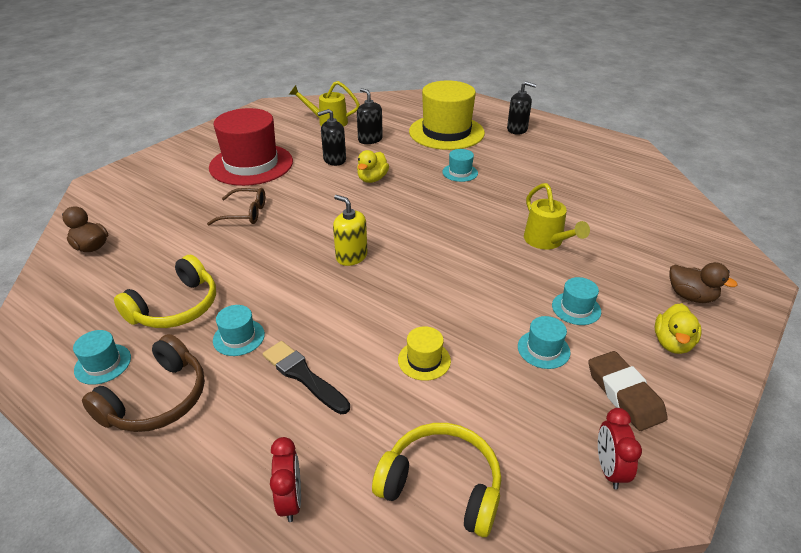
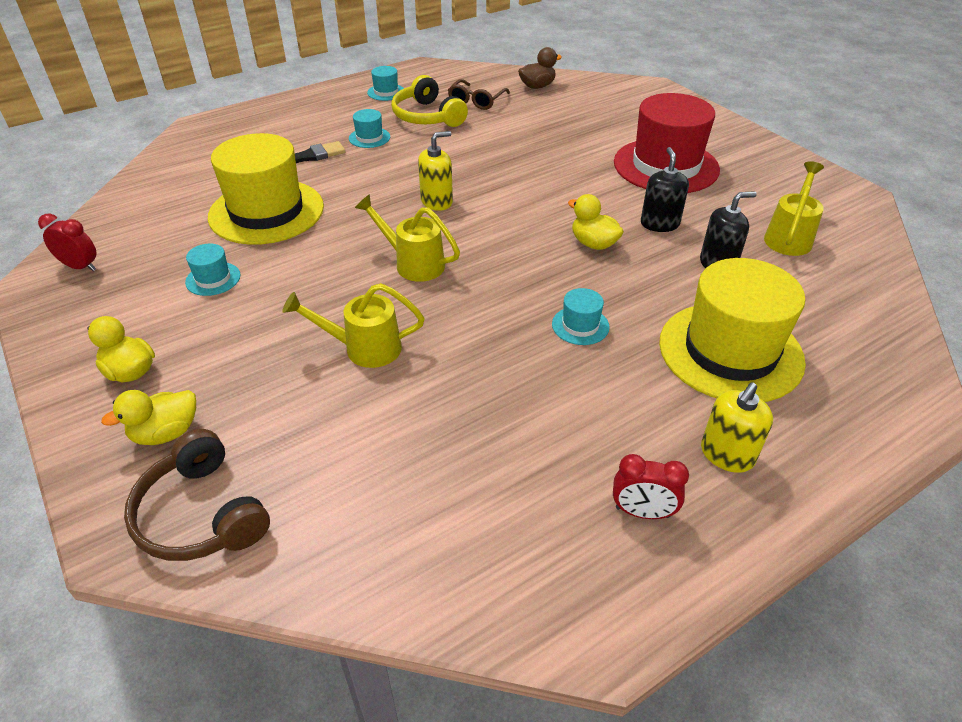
camera: 110 degrees right, 5 degrees up
brown headphones [82,334,205,432] -> brown headphones moved to [124,429,270,561]
brown glasses [207,188,265,225] -> brown glasses moved to [448,79,510,110]
red clock [270,437,301,522] -> red clock moved to [613,454,689,519]
yellow headphones [372,423,501,537] -> none
yellow hat [398,326,451,381] -> yellow hat [208,133,324,245], size x2.38
black soap dispenser [507,81,536,135] -> yellow soap dispenser [701,382,773,473]
turquoise hat [552,277,601,325] -> none
brown eraser [588,351,668,431] -> none
brown duck [669,262,738,303] -> yellow duck [101,390,196,445]
none -> yellow watering can [355,194,460,282]

